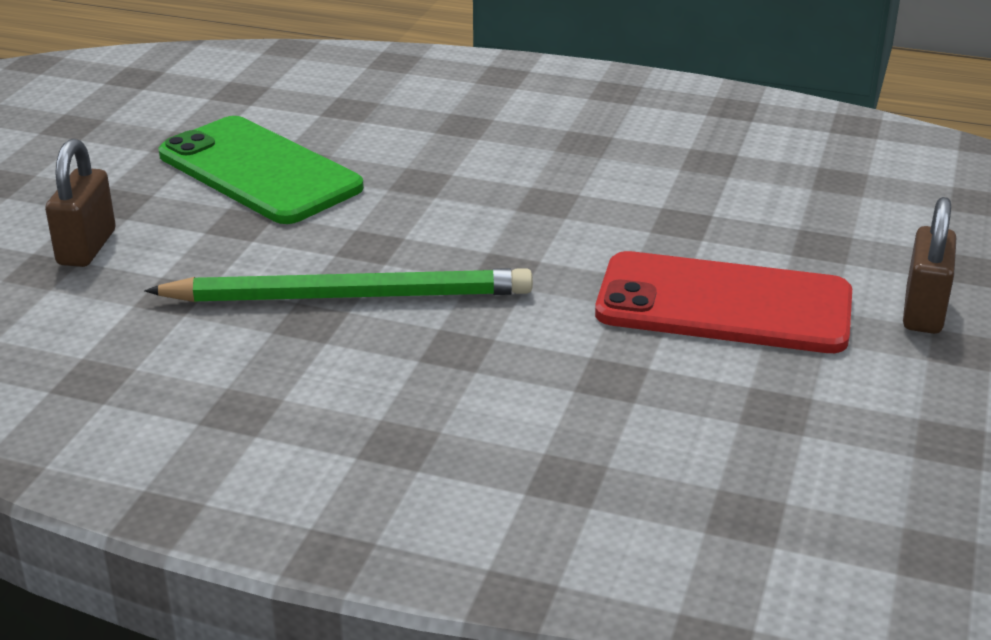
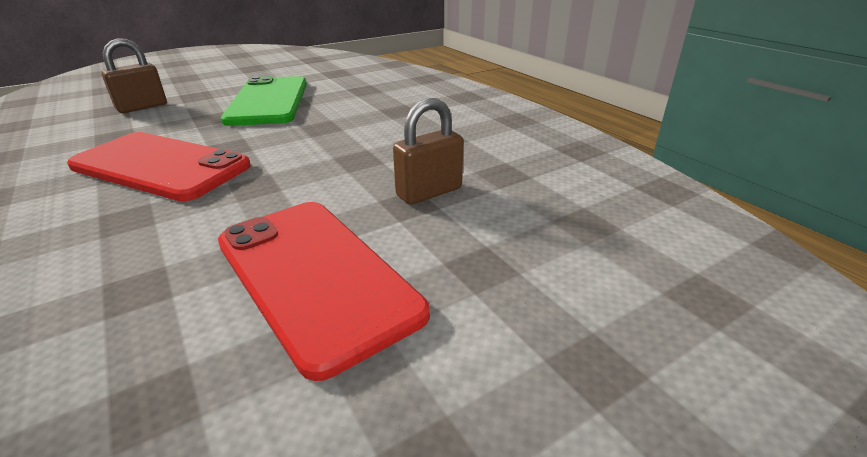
camera: 40 degrees right, 0 degrees up
green pencil [144,268,533,302] -> red phone [67,132,251,201]
brown padlock [903,197,956,334] -> brown padlock moved to [393,98,464,205]

